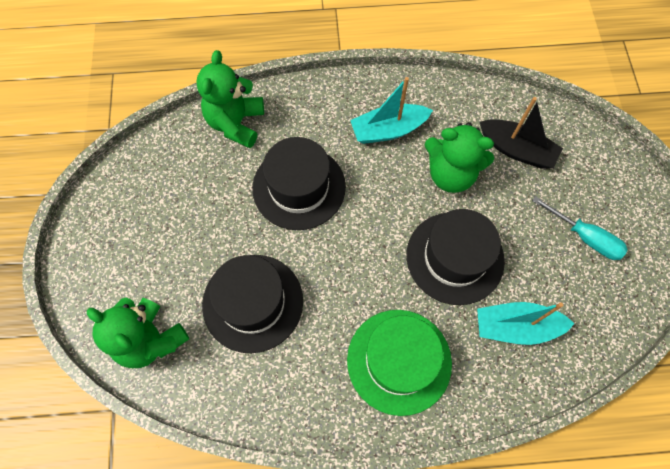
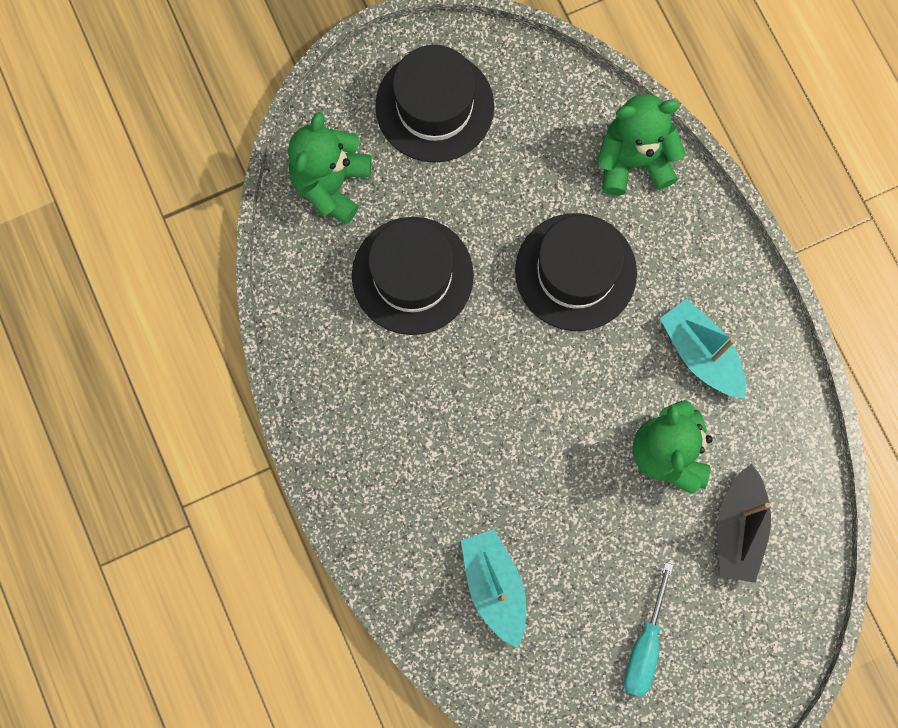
camera: 70 degrees right, 10 degrees up
green hat [347,310,452,416] -> none
black hat [407,209,505,305] -> black hat moved to [375,45,494,163]

